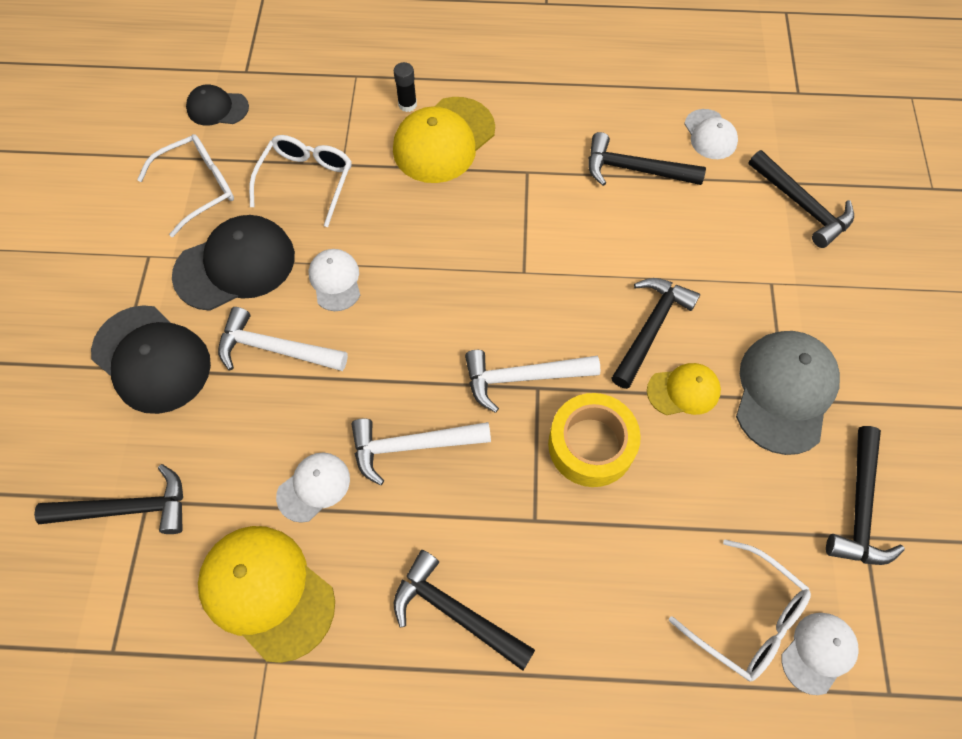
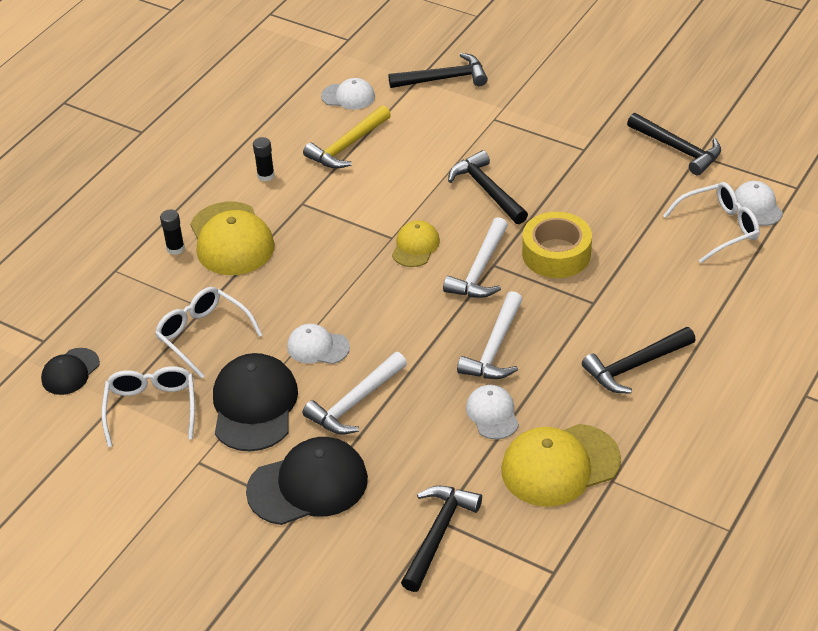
camera: 60 degrees left, 20 degrees down
black hammer [588,132,706,186] -> yellow hammer [303,105,391,169]
yellow cap [647,363,721,415] -> yellow cap moved to [392,220,440,267]
grey cap [736,331,840,455] -> none
none -> black glue stick [253,137,275,181]

